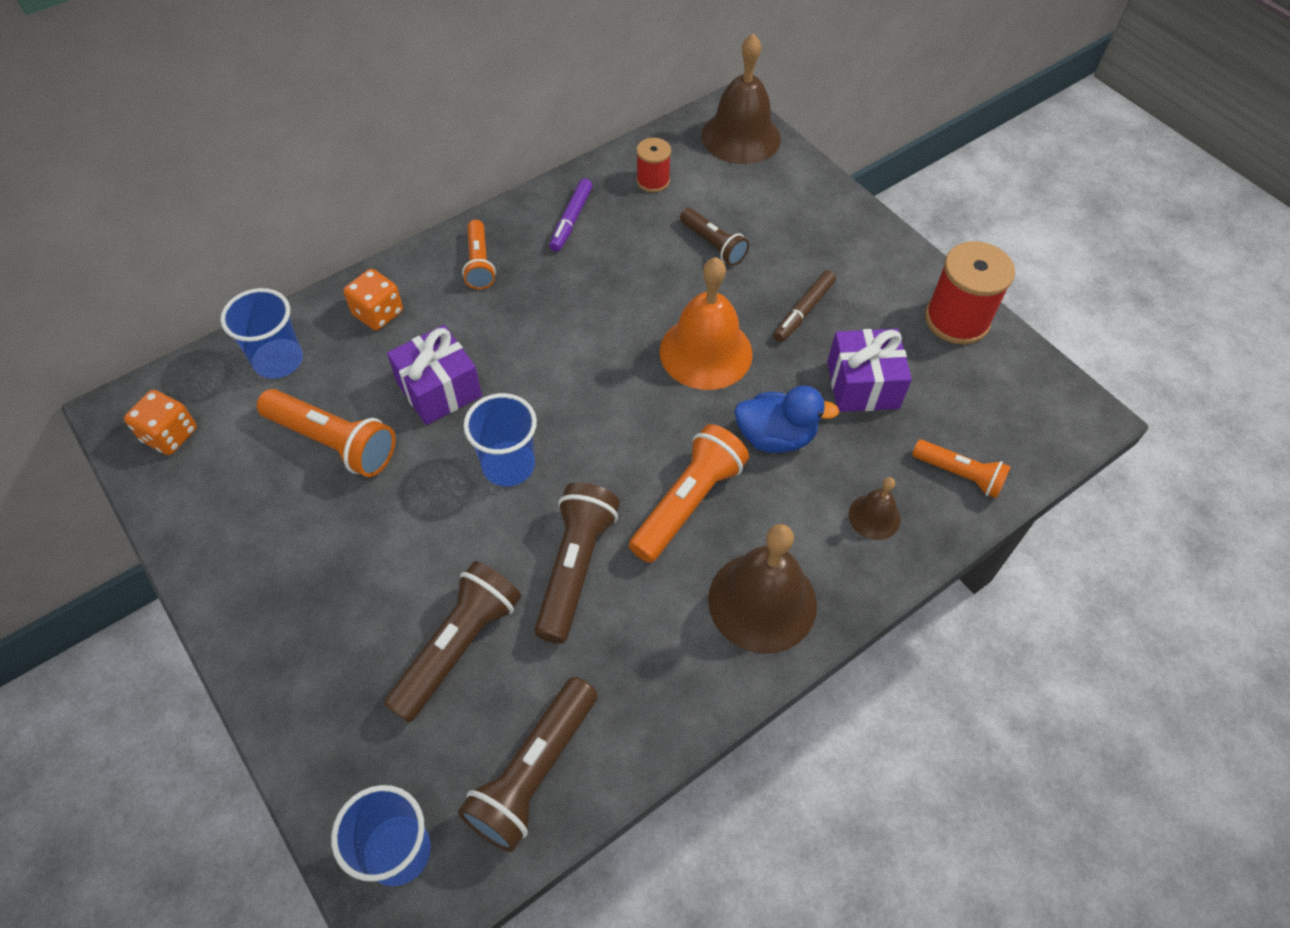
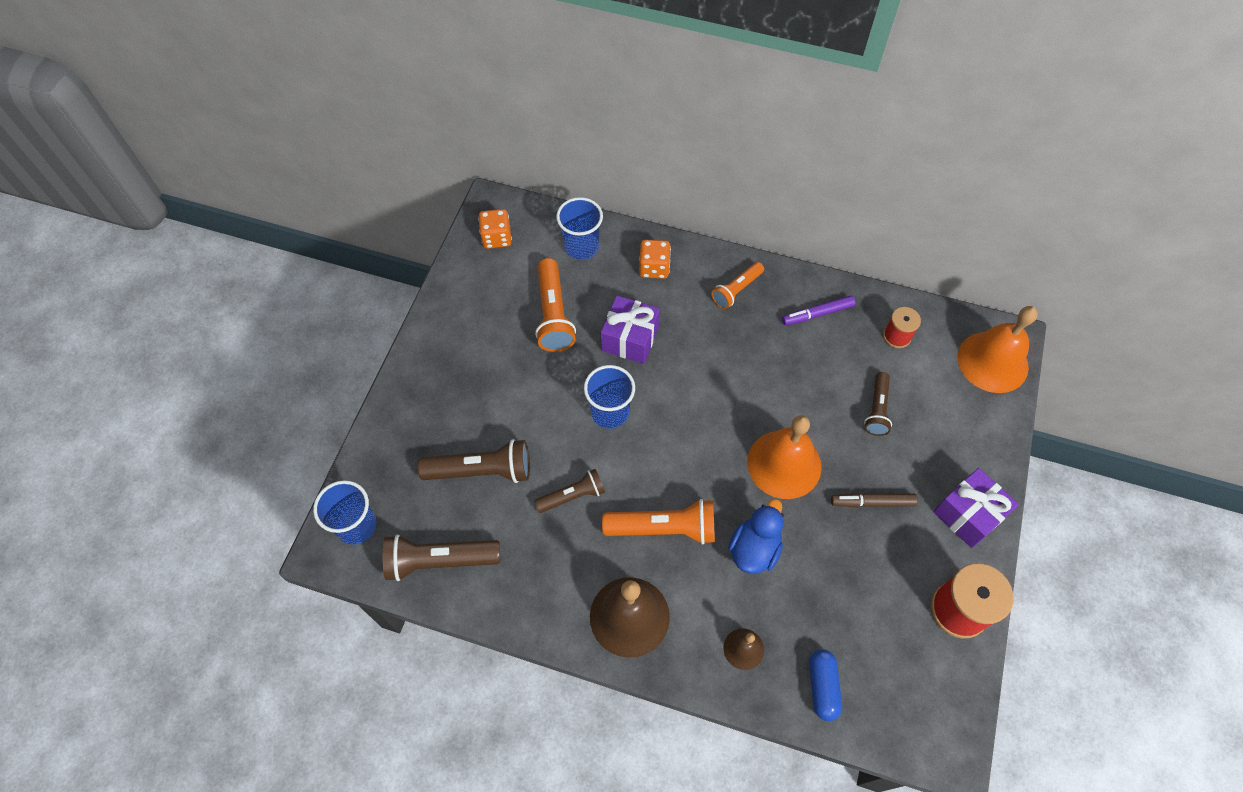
camera: 55 degrees right, 5 degrees up
brown flashlight [534,482,620,644] -> brown flashlight [534,469,605,513], size x0.63
brown bell [702,33,781,164] -> orange bell [957,306,1038,393]
blue duck [734,386,839,453] -> blue duck turned 120 degrees counterclockwise [728,499,784,574]
purple gift [827,329,912,412] -> purple gift moved to [933,468,1019,548]
orange flashlight [912,439,1011,498] -> blue capsule [809,649,842,721]

